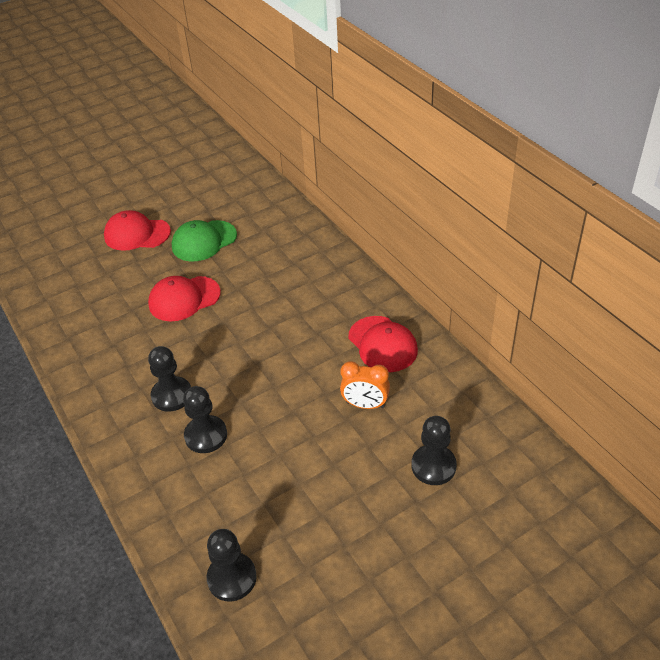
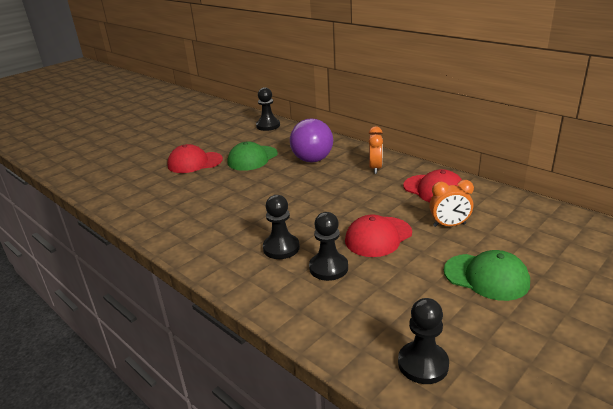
camera: 15 degrees left, 15 degrees down
red cap [148,276,221,321] -> red cap moved to [345,214,412,257]
black pawn [411,416,457,485] -> black pawn moved to [256,87,280,131]
none -> purple light bulb [290,118,333,162]
none -> orange clock [369,126,383,174]
none -> green cap [444,250,530,301]

